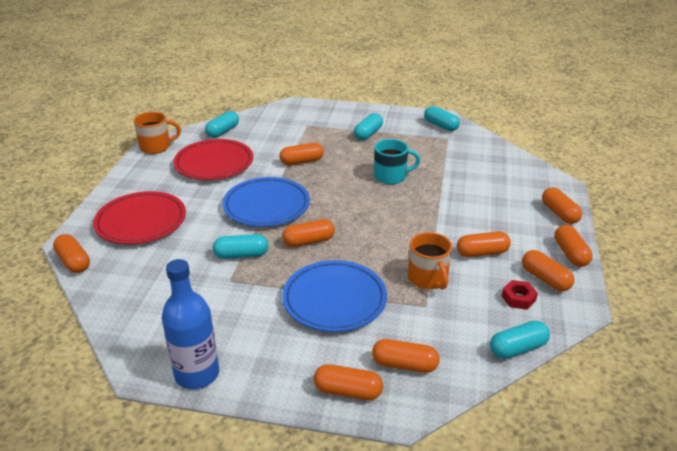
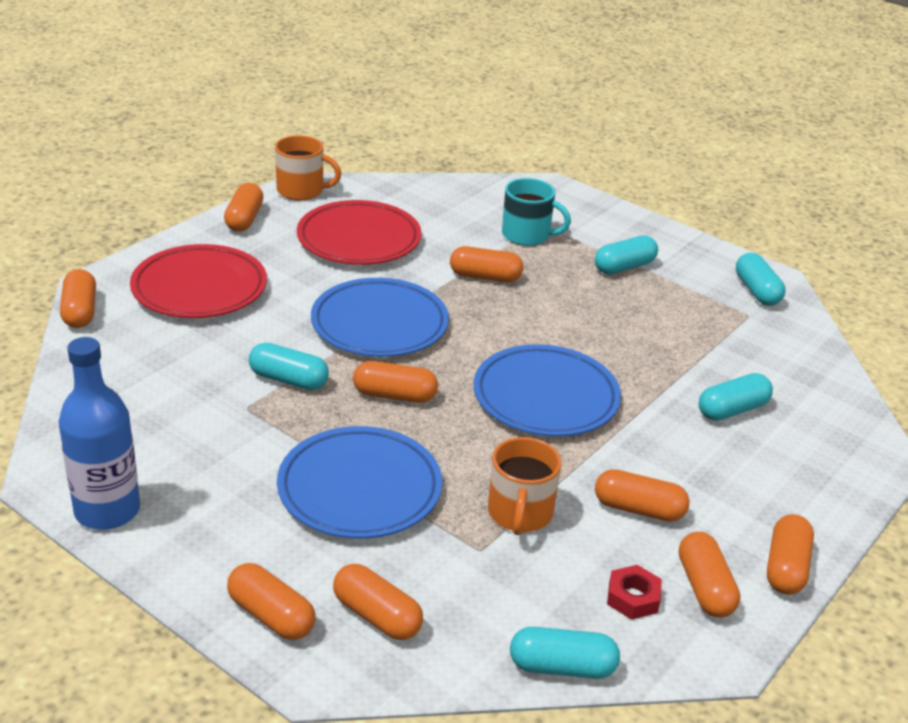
camera: 25 degrees right, 0 degrees up
turquoise capsule [205,111,239,138] -> turquoise capsule moved to [699,373,773,421]
turquoise mug [374,139,421,184] -> turquoise mug moved to [502,178,571,246]
orange capsule [542,187,582,224] -> orange capsule moved to [224,183,263,231]
none -> blue plate [473,344,621,437]

